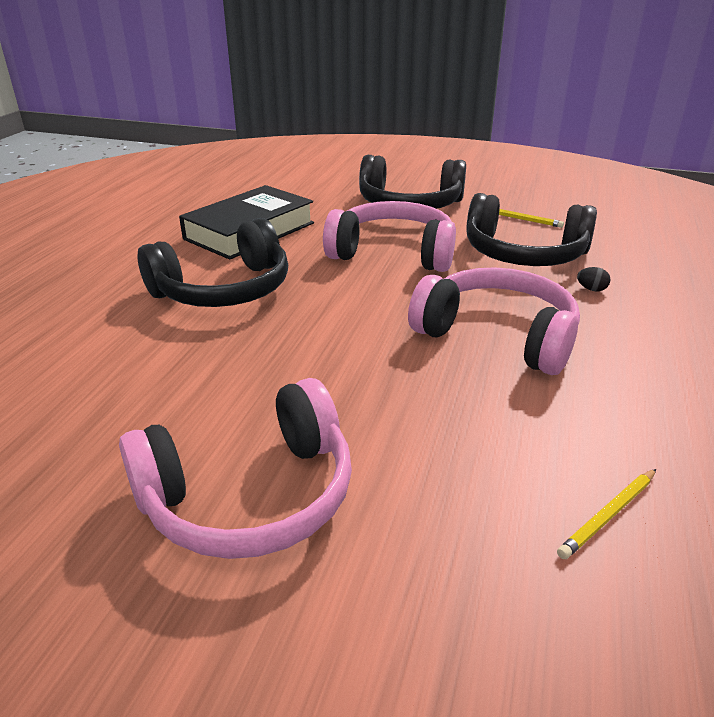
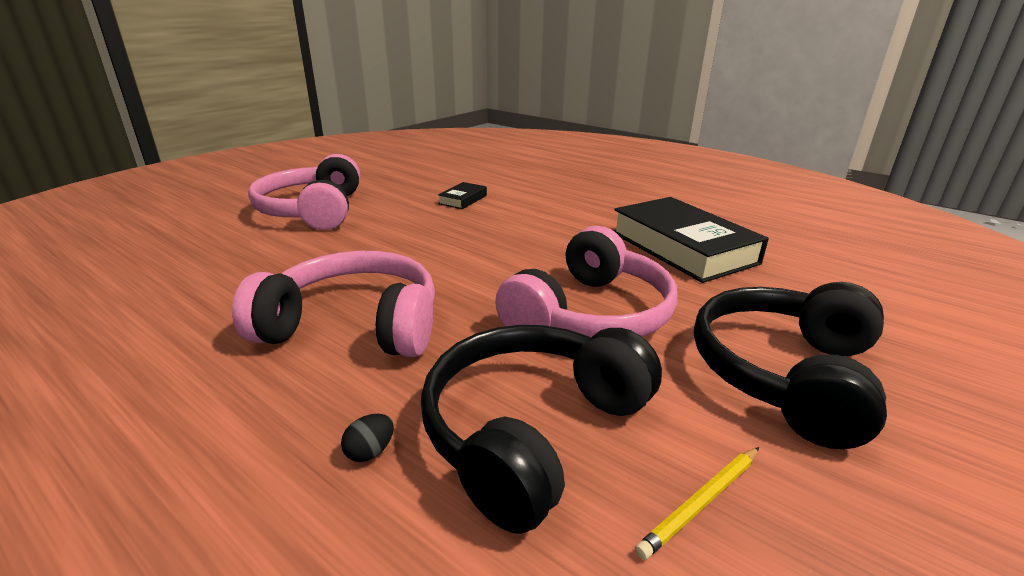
camera: 110 degrees right, 5 degrees down
black headphones [138,218,288,307] -> none
pink headphones [408,267,580,375] -> pink headphones turned 135 degrees counterclockwise [232,251,435,357]
yellow pencil [557,469,656,559] -> none
none -> black book [438,182,487,209]

